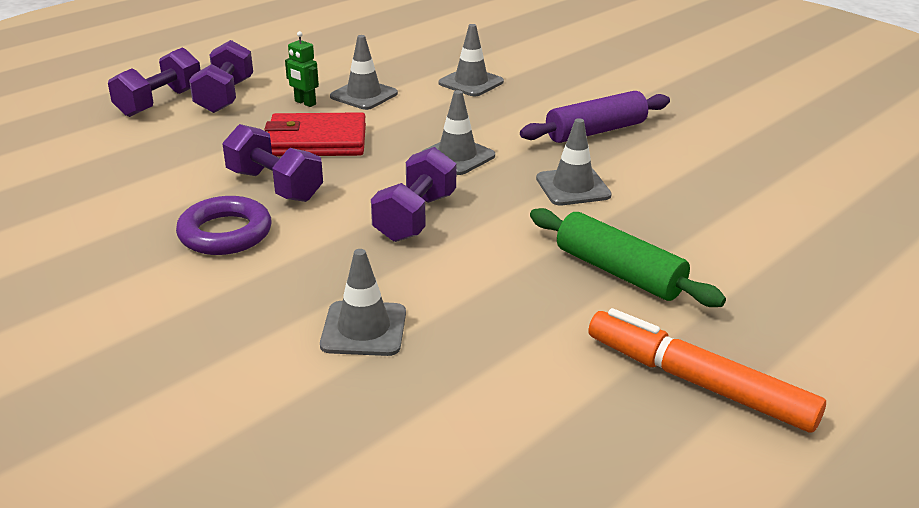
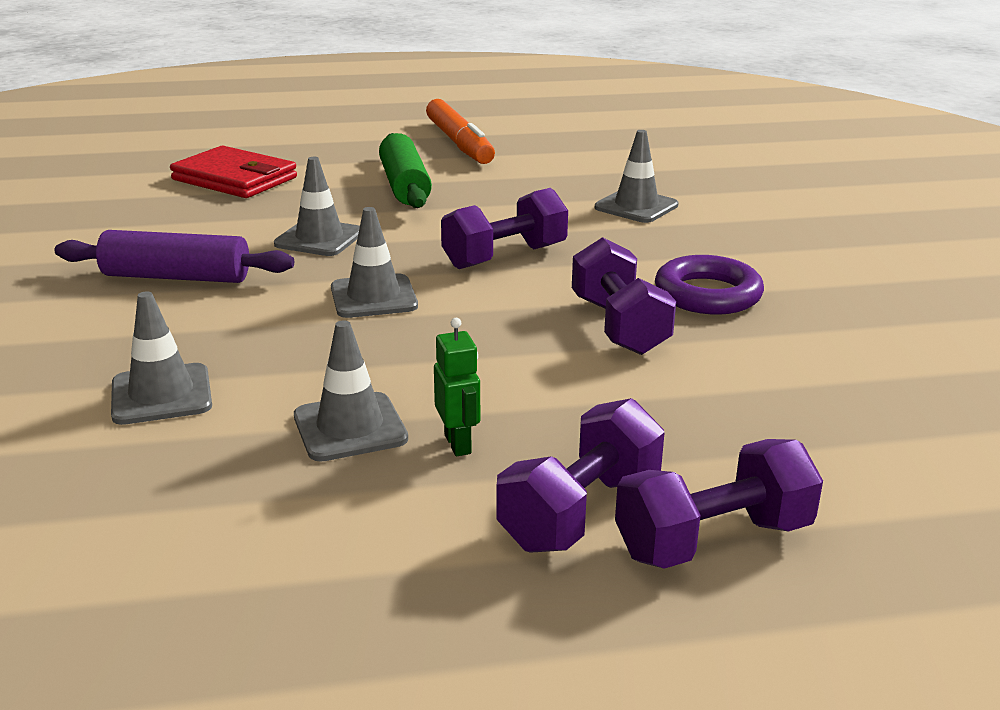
camera: 145 degrees left, 5 degrees down
red wallet [264,112,366,157] -> red wallet moved to [170,146,297,198]

